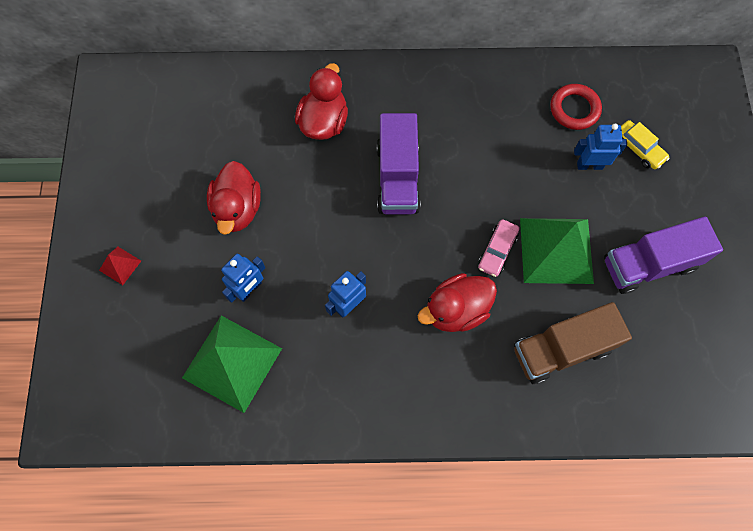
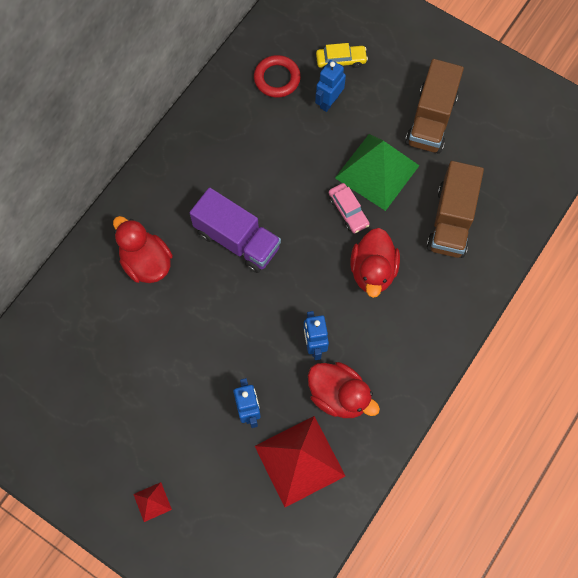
camera: 55 degrees left, 0 degrees up
green pyramid [182,316,282,413] -> red pyramid [255,416,345,507]
red duck [207,161,261,235] -> red duck moved to [308,362,380,418]
purple truck [604,216,723,294] -> brown truck [405,59,464,154]

